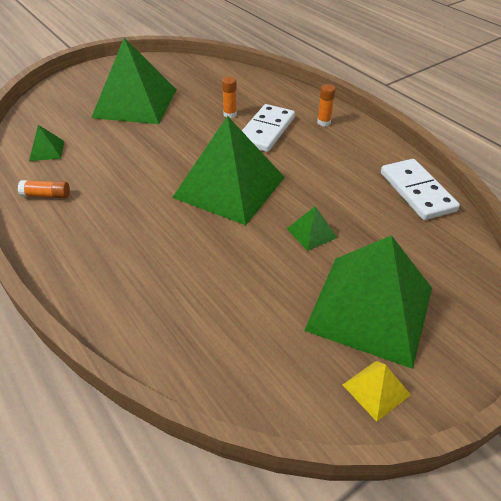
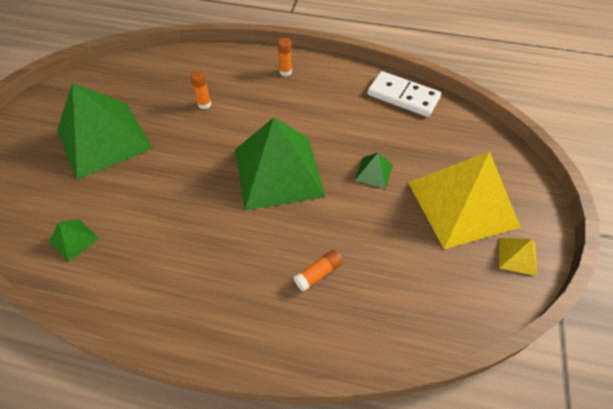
camera: 40 degrees left, 10 degrees up
orange glue stick [18,180,70,199] -> orange glue stick moved to [294,250,343,292]
white domino [242,104,295,152] -> none
green pyramid [304,235,432,369] -> yellow pyramid [408,151,521,249]

